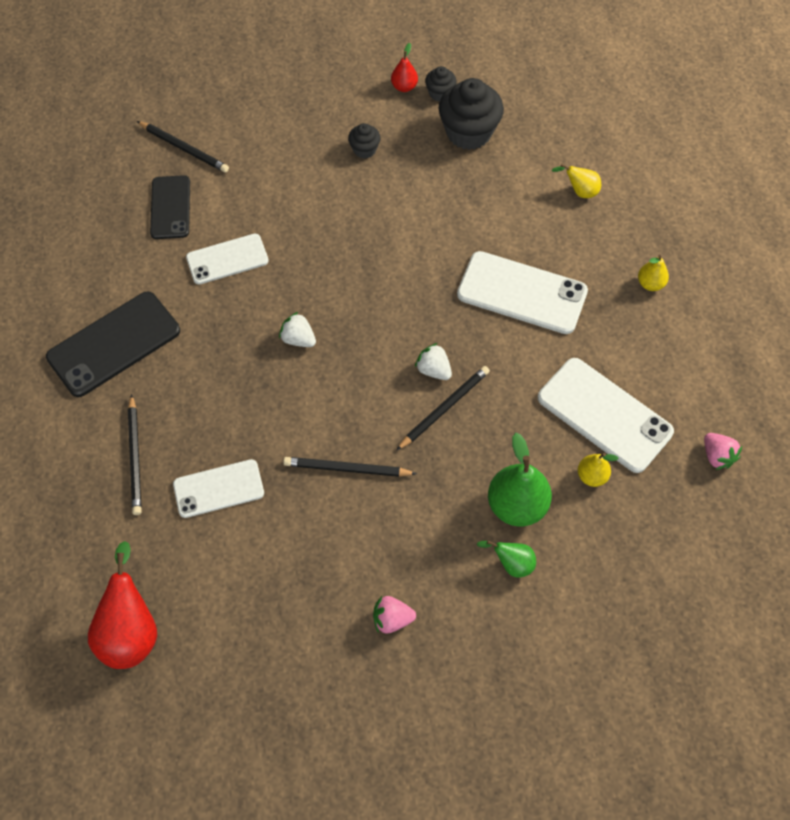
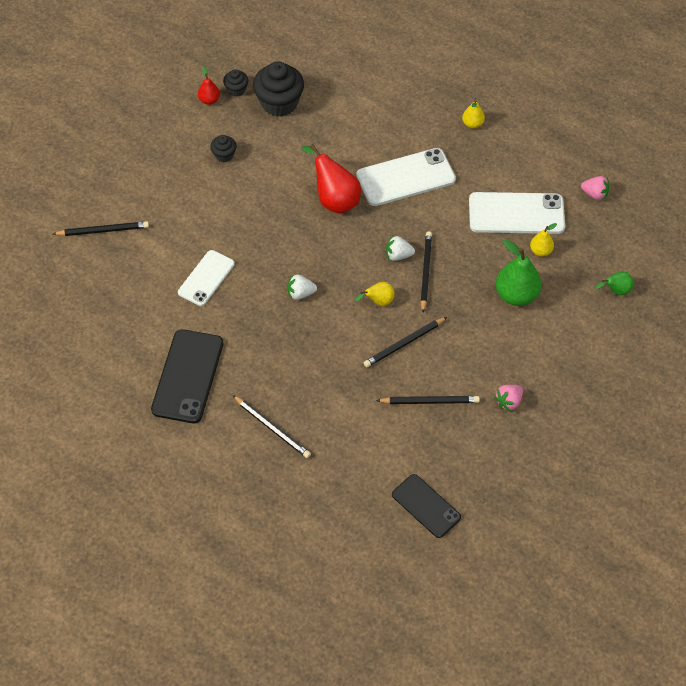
camera: 40 degrees left, 5 degrees down
red pear [88,541,157,669] -> red pear moved to [301,144,361,214]
black phone [150,175,190,239] -> black phone moved to [392,474,461,538]
white phone [173,459,264,518] -> none
green pear [477,540,536,577] -> green pear moved to [595,271,634,295]
yellow pear [552,164,601,198] -> yellow pear moved to [355,282,395,306]
none -> black pencil [376,396,480,404]

